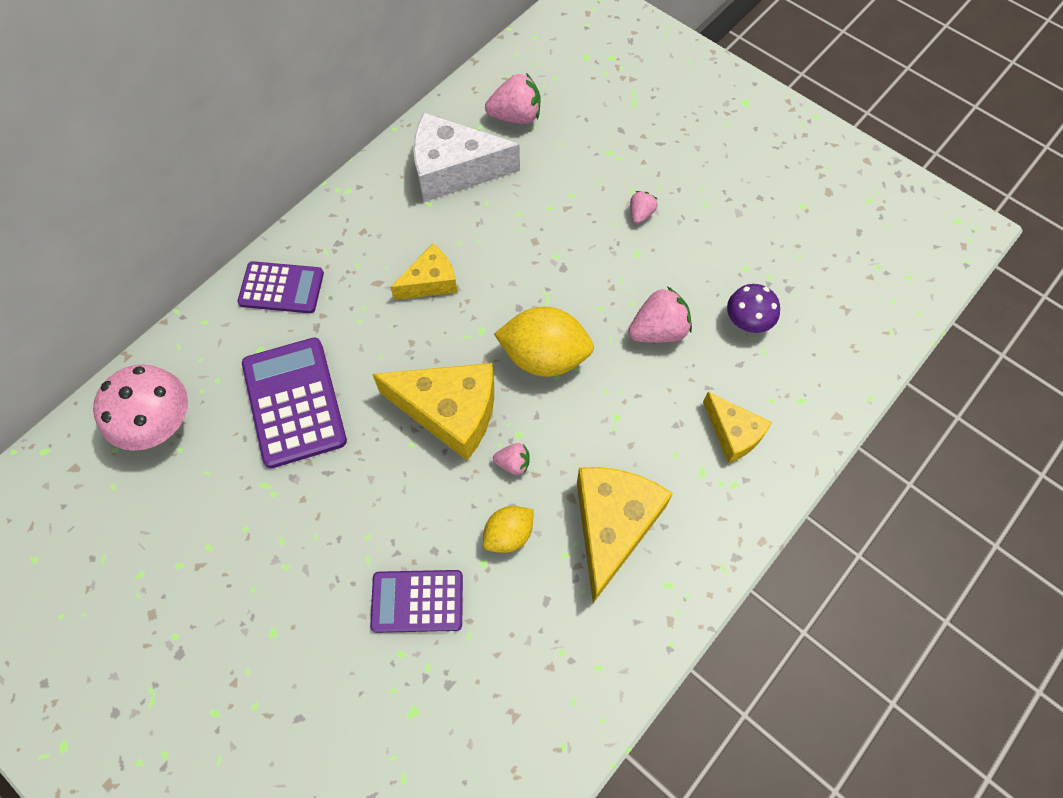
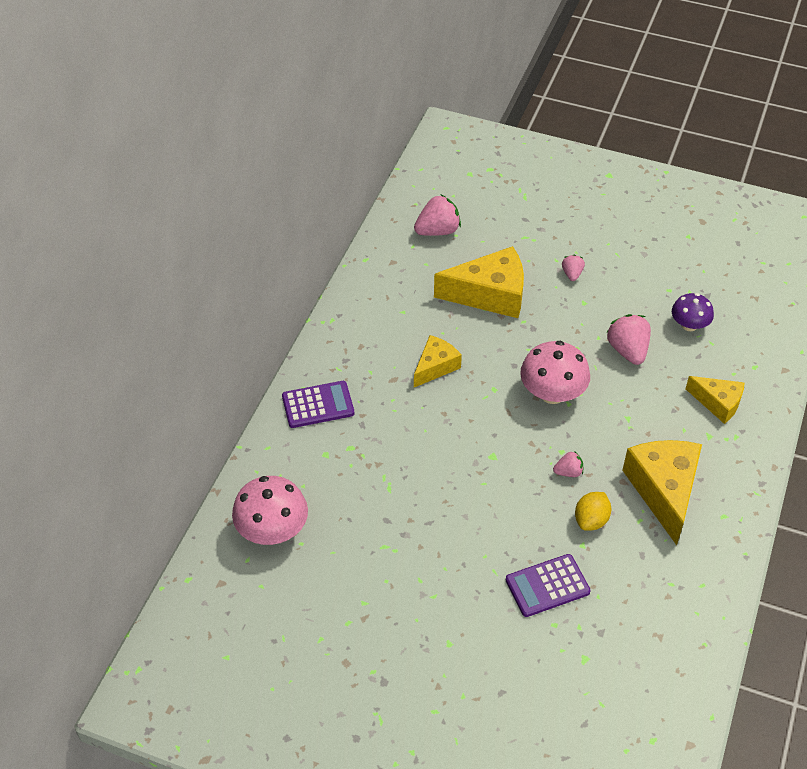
camera: 20 degrees left, 15 degrees down
purple calculator [242,338,347,468] -> none
yellow cheese [372,363,494,460] -> yellow cheese moved to [434,246,524,318]
white cheese [413,113,520,202] -> none
yellow lemon [494,307,594,377] -> pink mushroom [520,341,590,404]
pink strawberry [628,286,692,343] -> pink strawberry turned 60 degrees counterclockwise [607,314,651,365]

